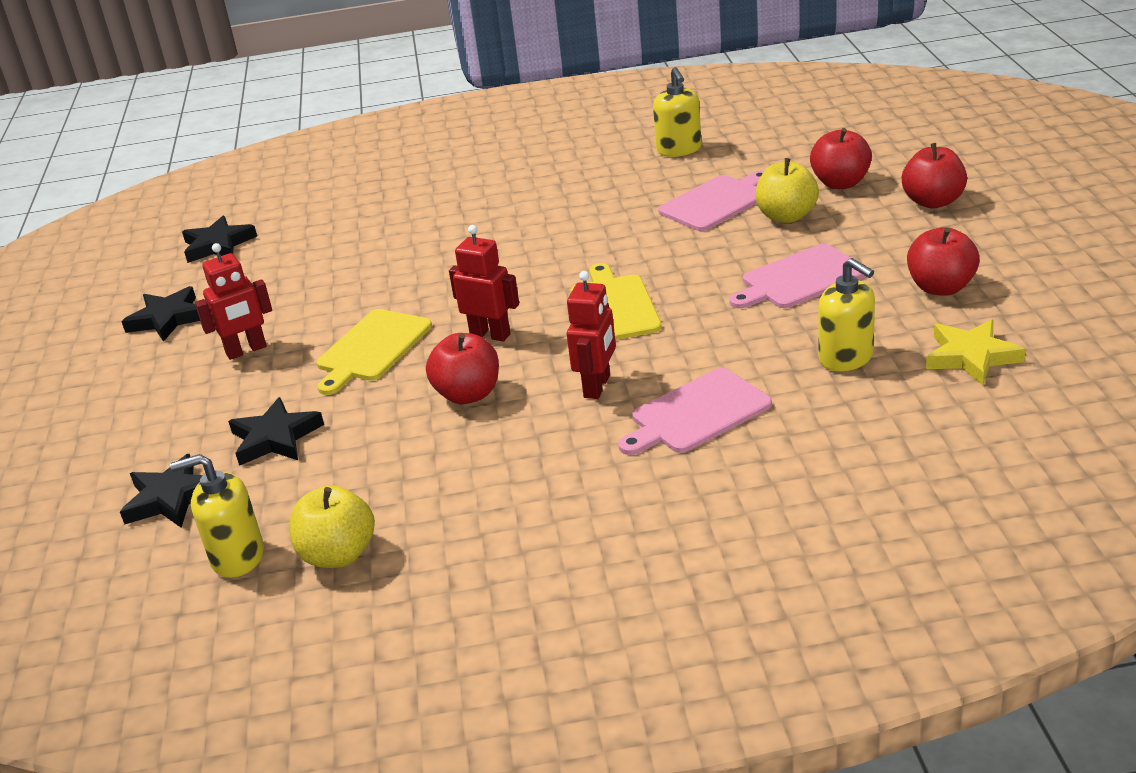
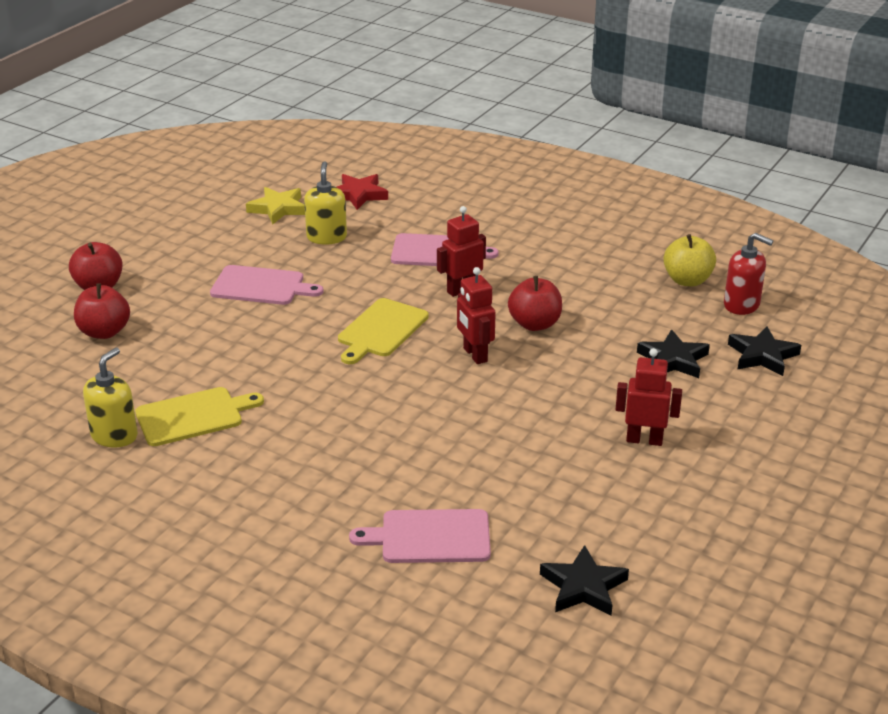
camera: 145 degrees left, 0 degrees up
black star [121,286,200,342] -> none
yellow soap dispenser [170,454,264,578] -> red soap dispenser [724,233,773,315]
yellow cutting board [317,309,432,395] -> yellow cutting board moved to [135,387,264,446]
pink cutting board [658,171,764,231] -> pink cutting board moved to [349,509,491,563]
yellow apple [755,158,819,223] -> none
red apple [907,227,980,296] -> none
none -> red star [337,174,388,210]

